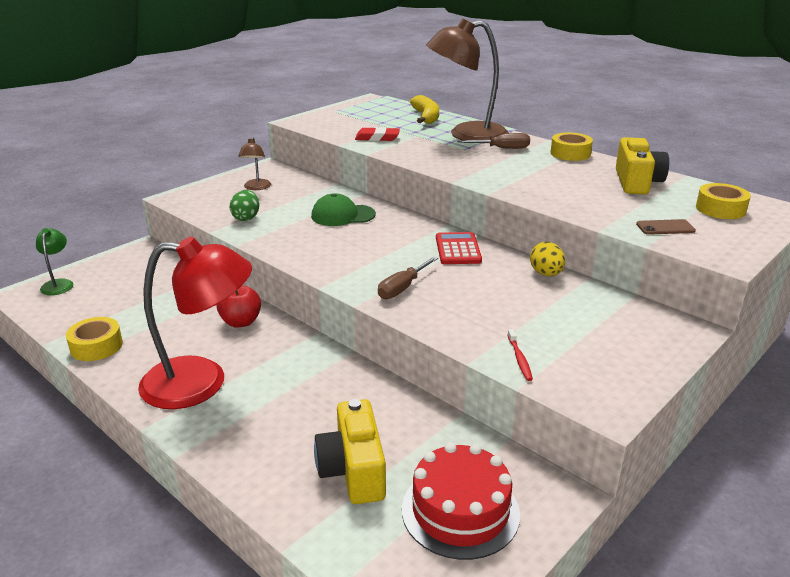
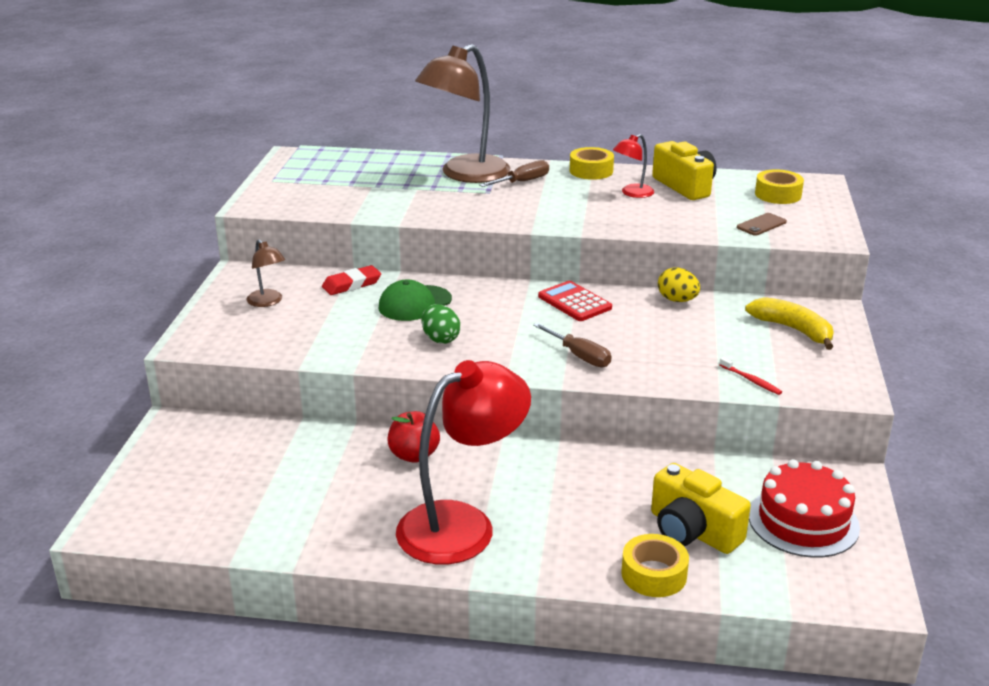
camera: 35 degrees left, 0 degrees up
green lamp [36,228,73,295] -> none
yellow tape [66,317,123,361] -> yellow tape moved to [622,534,689,597]
green egg [230,190,259,221] -> green egg moved to [421,304,460,344]
red eraser [355,127,400,141] -> red eraser moved to [322,265,381,295]
brown screwdriver [378,256,438,299] -> brown screwdriver turned 45 degrees counterclockwise [533,323,611,368]
yellow banana [410,95,439,124] -> yellow banana moved to [745,297,834,350]
none -> red lamp [613,134,654,198]

